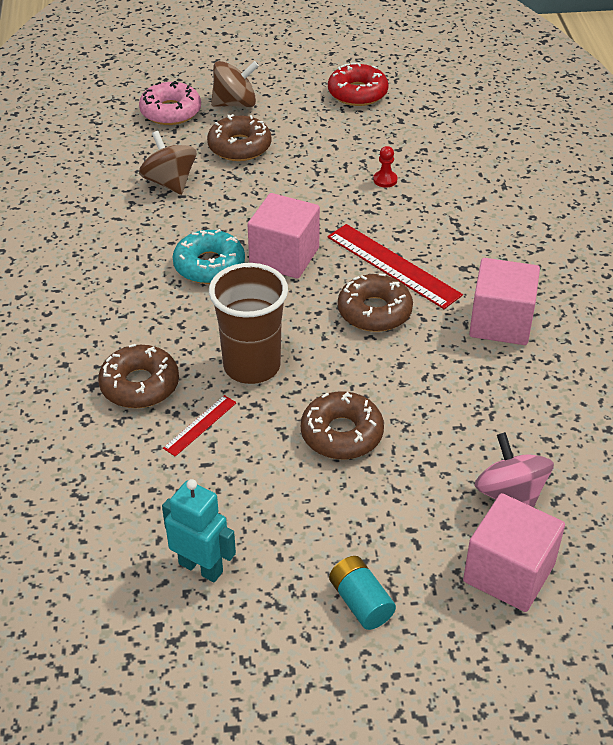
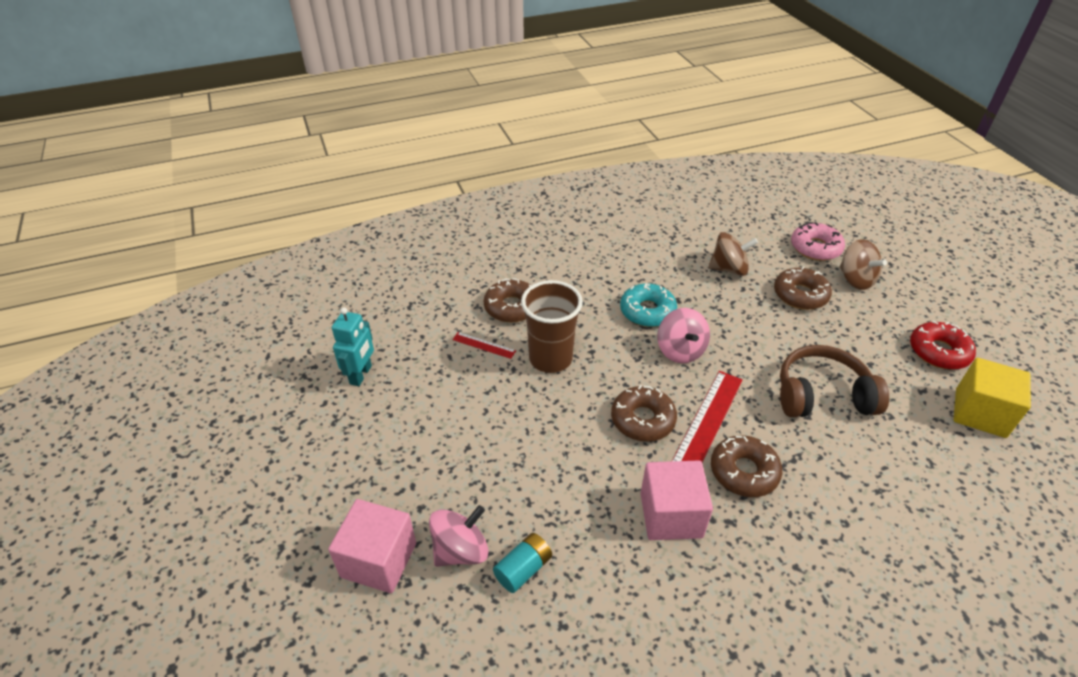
camera: 75 degrees right, 0 degrees up
brown spinning top [139,131,197,195] -> brown spinning top turned 45 degrees clockwise [709,232,758,276]
pink cube [248,193,320,279] -> pink spinning top [657,308,710,363]
brown donut [301,391,384,459] -> brown donut moved to [711,435,782,497]
turquoise battery [329,556,396,630] -> turquoise battery moved to [493,533,552,593]
red pawn [373,146,397,188] -> brown headphones [780,345,889,417]
none -> yellow cube [954,358,1031,438]

